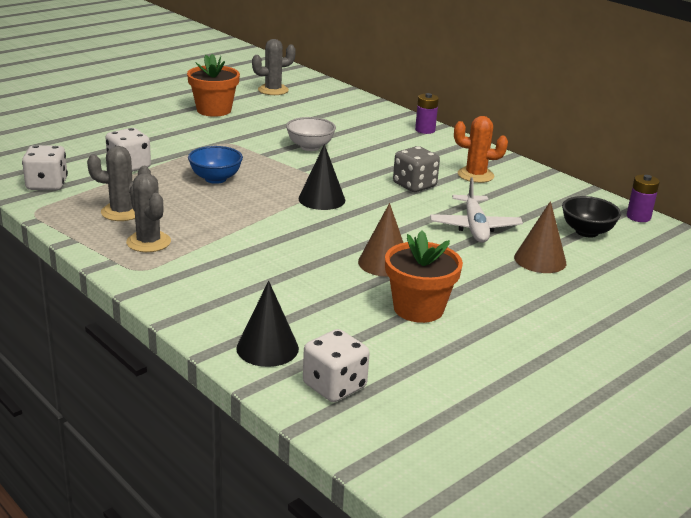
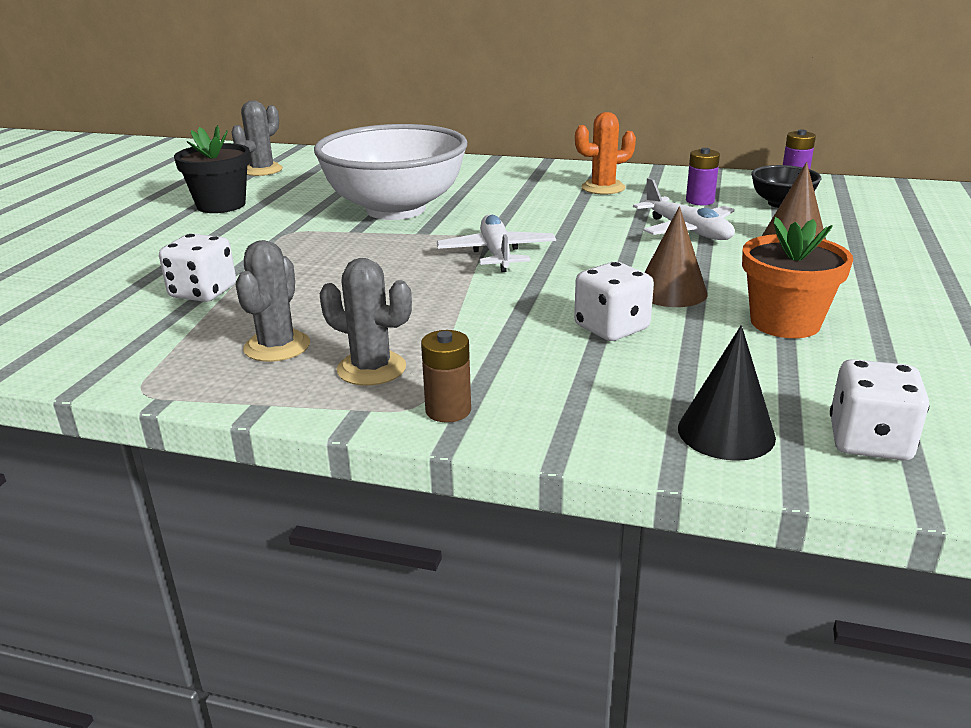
camera: 30 degrees left, 0 degrees up
white dice [22,145,68,190] -> white dice moved to [574,262,654,341]
grey cactus [87,146,151,221] -> grey cactus turned 45 degrees counterclockwise [235,240,310,362]
orange flower pot [187,54,240,117] -> black flower pot [174,125,250,213]
blue bowl [188,146,243,184] -> none
white bowl [286,117,336,151] -> white bowl [314,124,467,220], size x2.26
black cone [298,144,345,210] -> white plane [437,214,556,272]
grey dice [393,146,440,192] -> none
purple battery [415,93,439,134] -> purple battery moved to [686,148,720,205]
none -> brown battery [421,330,471,422]

